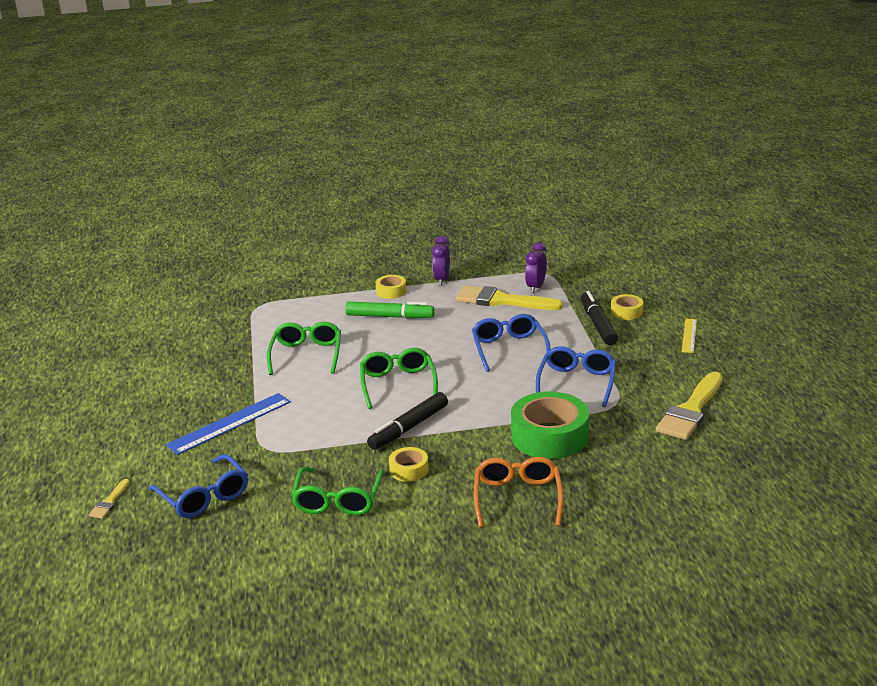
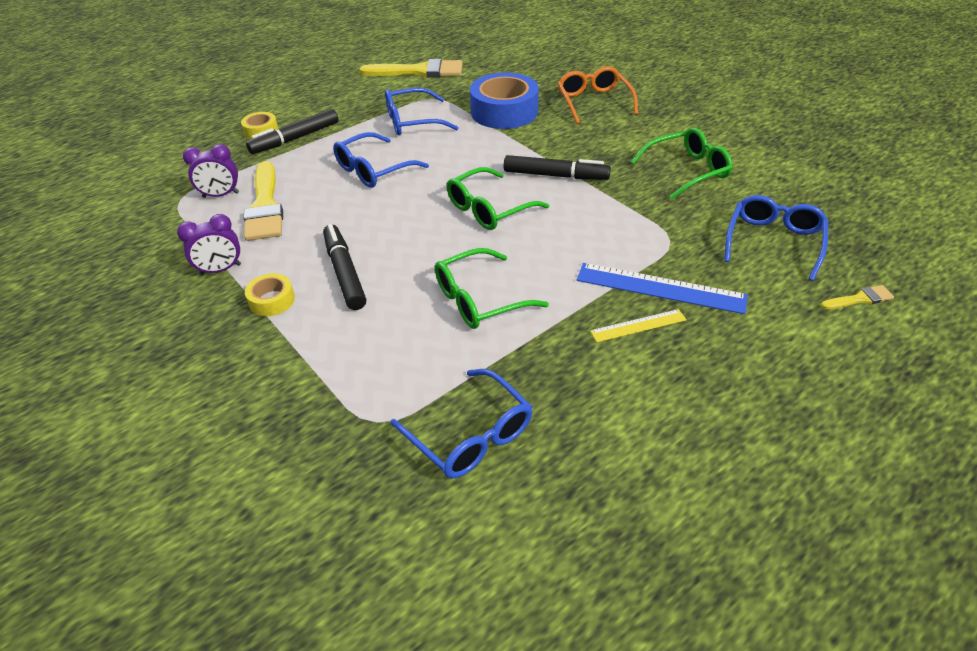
camera: 120 degrees left, 15 degrees up
green marker [345,302,435,319] -> black marker [323,224,366,310]
yellow tape [389,447,428,482] -> none
orange glasses [474,457,563,528] -> orange glasses turned 105 degrees clockwise [558,66,638,124]
green tape [511,392,589,459] -> blue tape [470,73,539,129]
yellow ruler [682,319,697,353] -> yellow ruler moved to [590,309,686,342]
none -> blue glasses [391,369,532,479]

